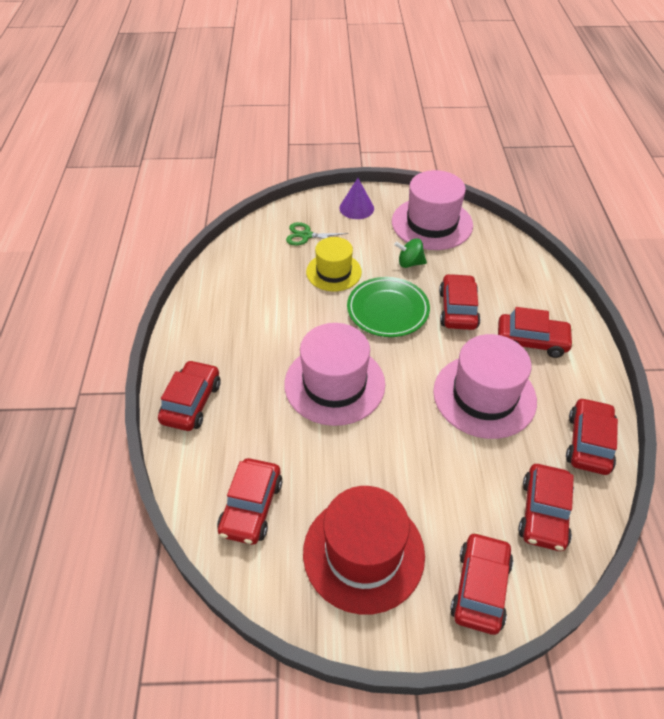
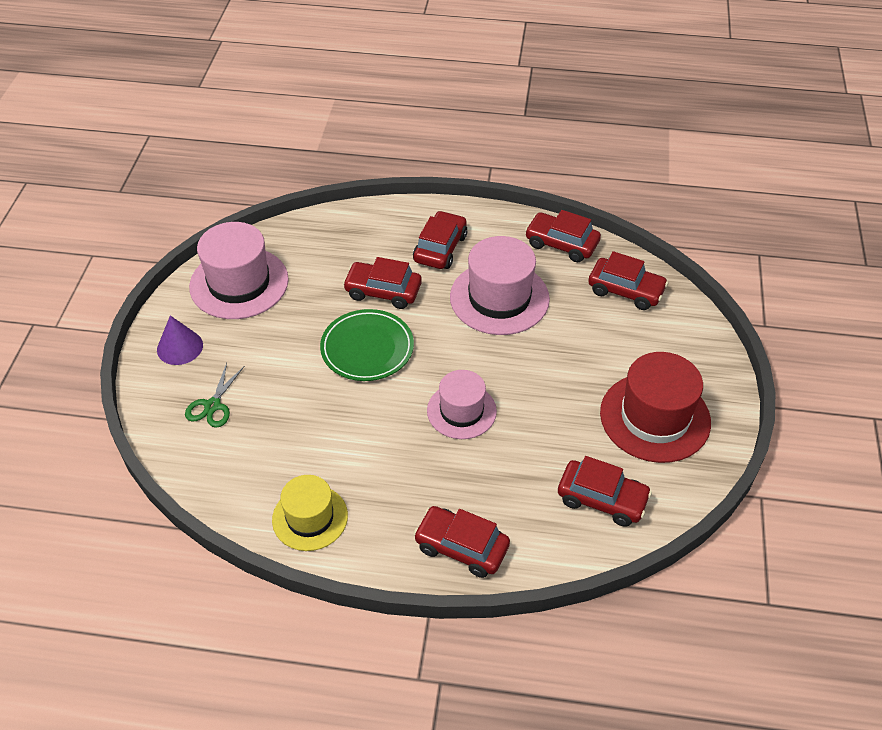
camera: 80 degrees left, 0 degrees up
pink hat [284,323,385,426] -> pink hat [427,370,497,439], size x0.64
yellow hat [306,237,362,292] -> yellow hat moved to [272,475,348,551]
green spinning top [394,238,427,268] -> none
red car [450,532,513,635] -> none

